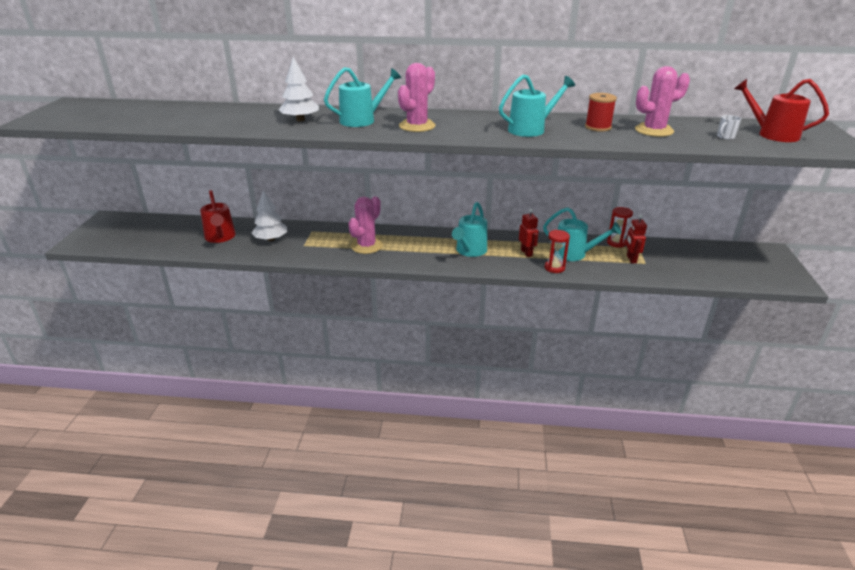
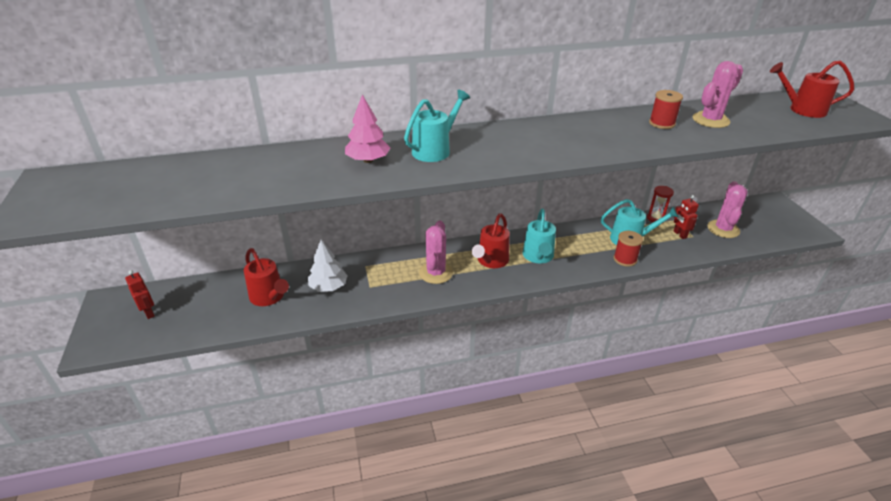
camera: 20 degrees left, 5 degrees up
white tree [279,57,319,121] -> pink tree [345,95,390,163]
pink cactus [398,63,436,132] -> pink cactus moved to [707,181,748,238]
turquoise watering can [499,74,575,137] -> none
red robot [519,209,539,257] -> red robot moved to [125,270,155,319]
red hourglass [545,230,570,273] -> red spool [614,231,643,267]
white mug [717,115,741,140] -> none
none -> red watering can [472,214,510,268]

